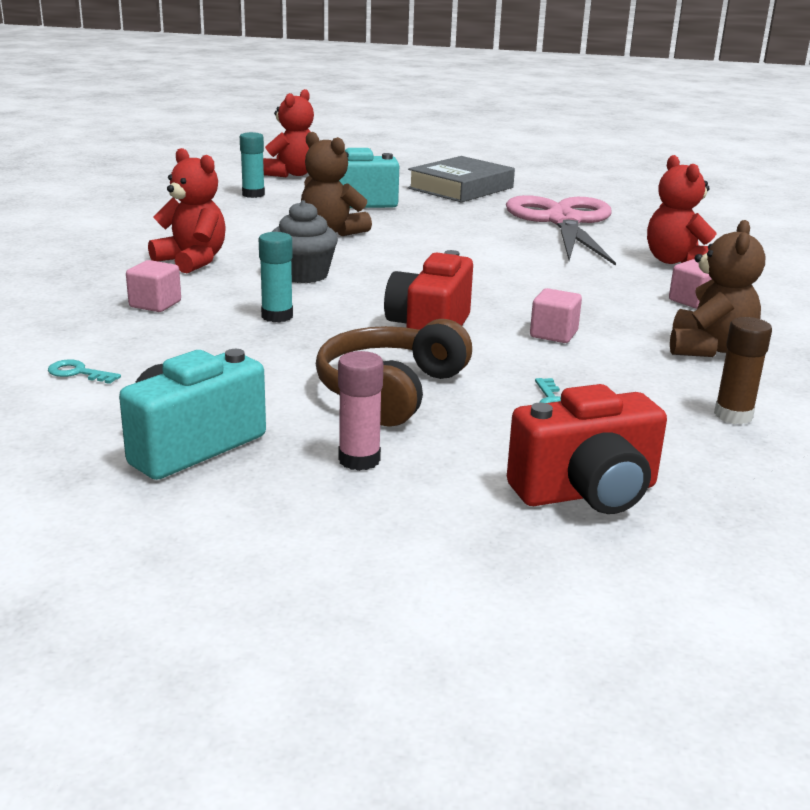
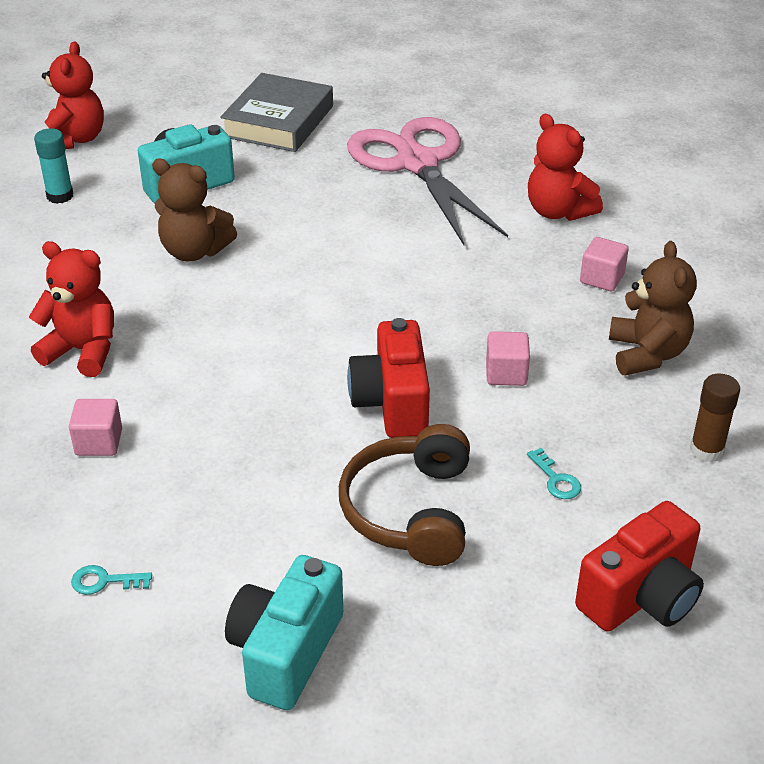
camera: 20 degrees left, 15 degrees up
turquoise glue stick [259,232,293,322] -> none
grey cupcake [272,200,338,283] -> none
pink glue stick [338,351,384,471] -> none

